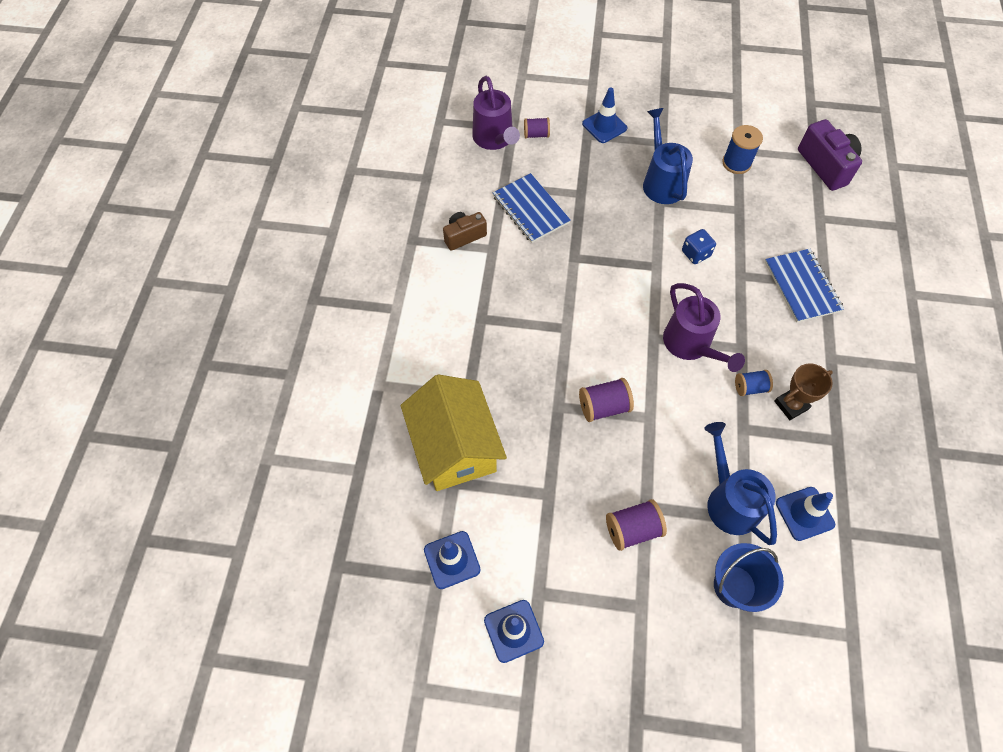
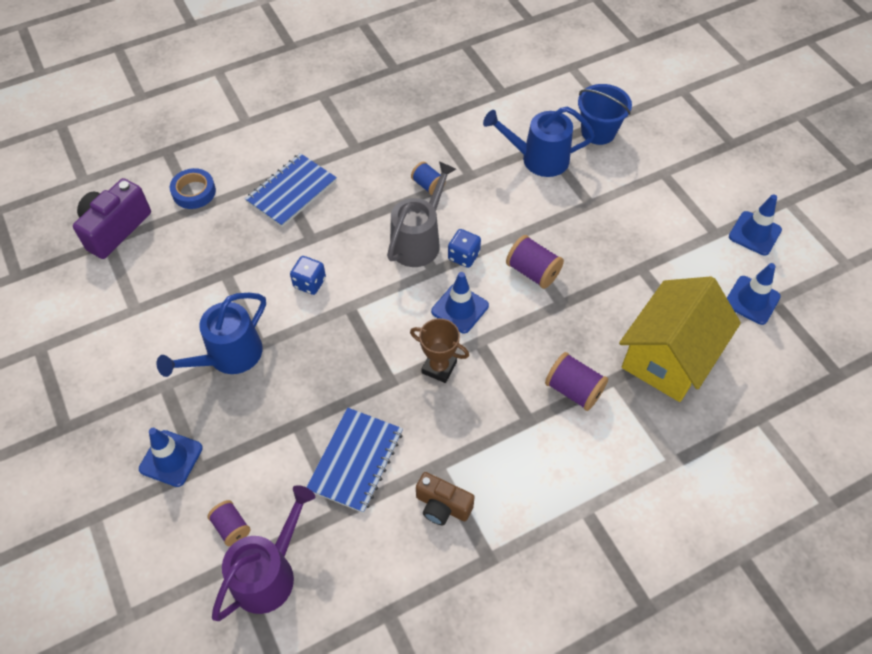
camera: 125 degrees left, 5 degrees down
purple spool [606,499,667,551] -> purple spool moved to [545,352,608,411]
purple watering can [663,283,745,372] -> grey watering can [387,161,456,267]
blue watering can [704,422,777,545] -> blue watering can turned 60 degrees clockwise [483,107,595,177]
blue spool [722,125,763,174] -> none
brown trophy [774,363,833,420] -> brown trophy moved to [410,318,469,383]
blue traffic cone [776,487,835,541] -> blue traffic cone moved to [431,272,489,333]
none -> blue tape [170,168,216,209]
none -> blue dice [448,229,481,268]

